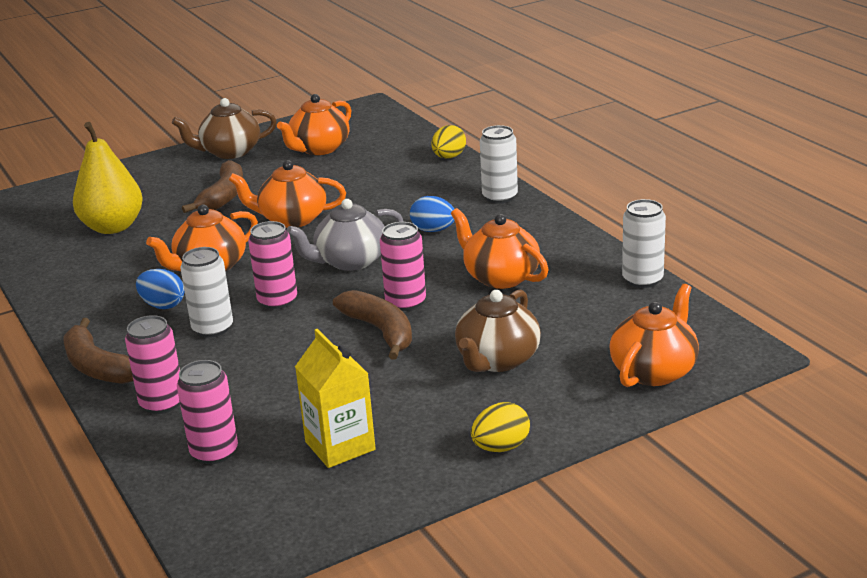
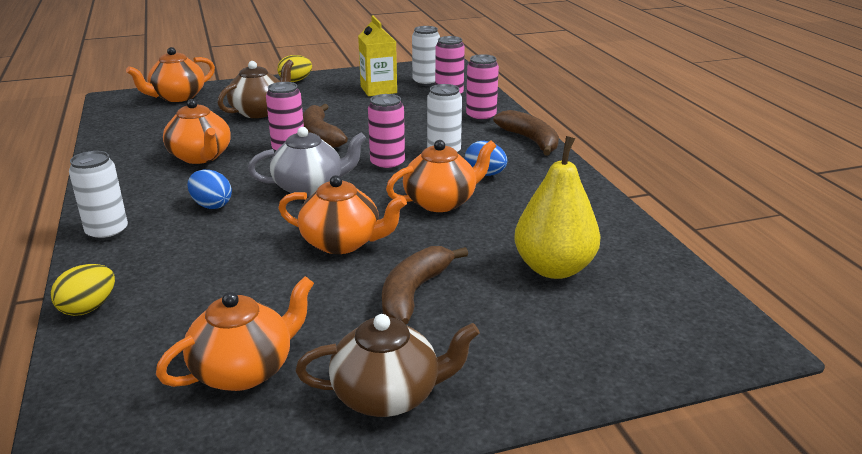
camera: 170 degrees left, 0 degrees up
white can [622,199,666,288] -> white can moved to [412,26,440,86]

